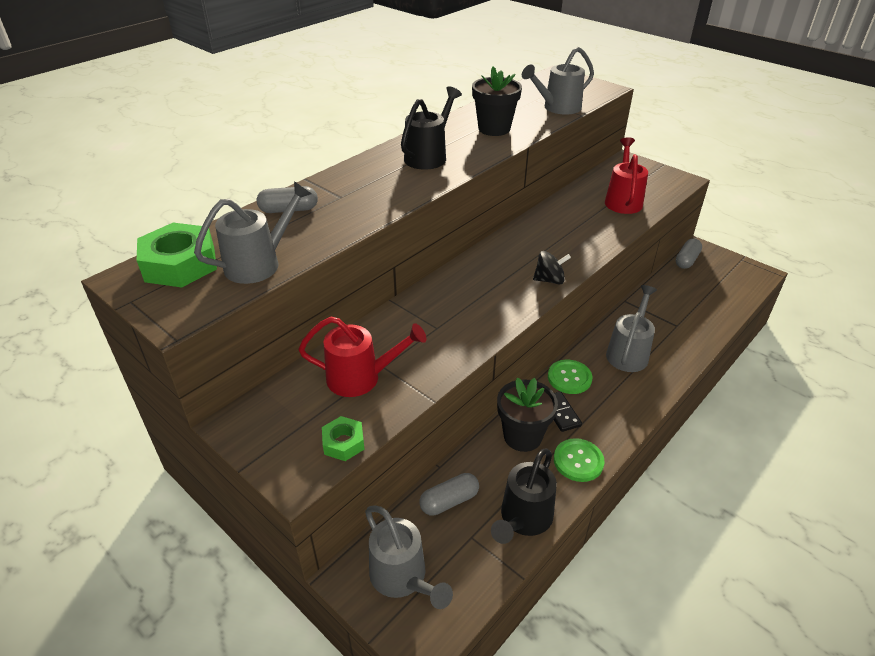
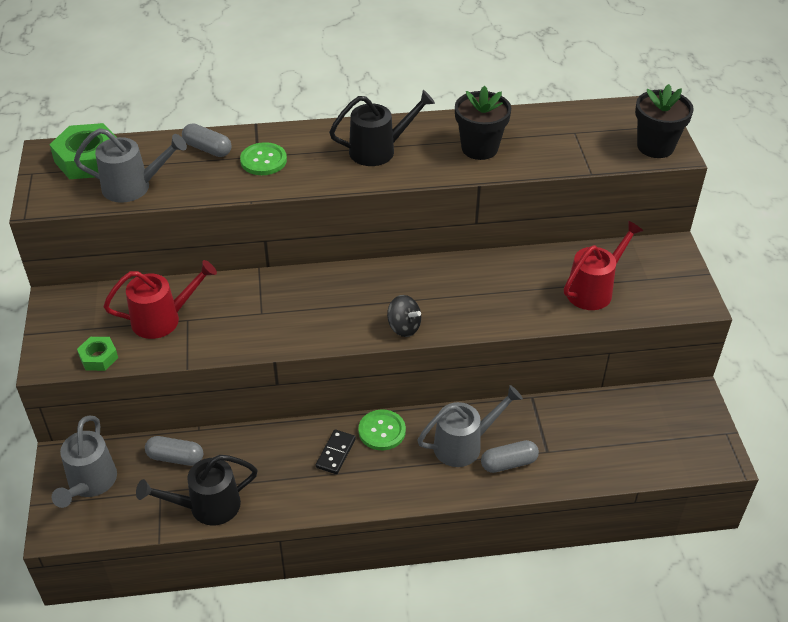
camera: 40 degrees right, 5 degrees up
red watering can [298,317,426,397] -> red watering can turned 60 degrees counterclockwise [103,260,217,339]
black flower pot [497,378,558,452] -> black flower pot moved to [635,84,694,158]
grey watering can [522,47,594,114] -> none
green button [554,438,605,482] -> green button moved to [240,142,287,175]
grey capsule [676,239,702,269] -> grey capsule moved to [481,440,539,473]

